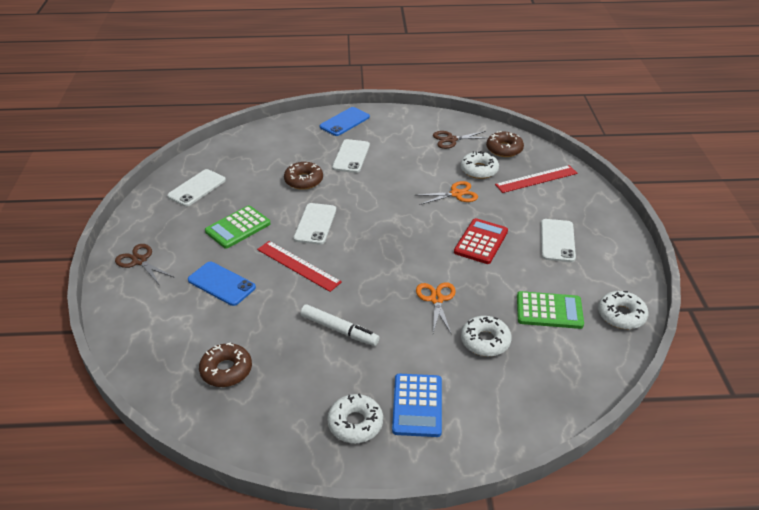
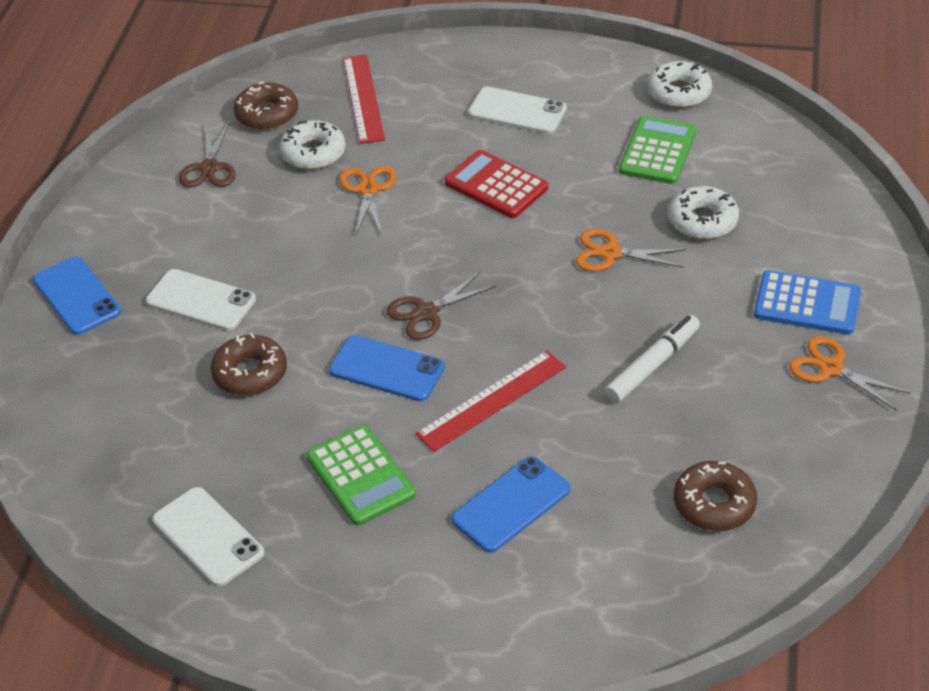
camera: 75 degrees left, 5 degrees up
brown scissors [115,244,175,284] -> brown scissors moved to [387,272,496,340]
white phone [294,203,336,245] -> blue phone [329,335,445,401]
white donut [327,393,383,443] -> orange scissors [789,336,911,411]

